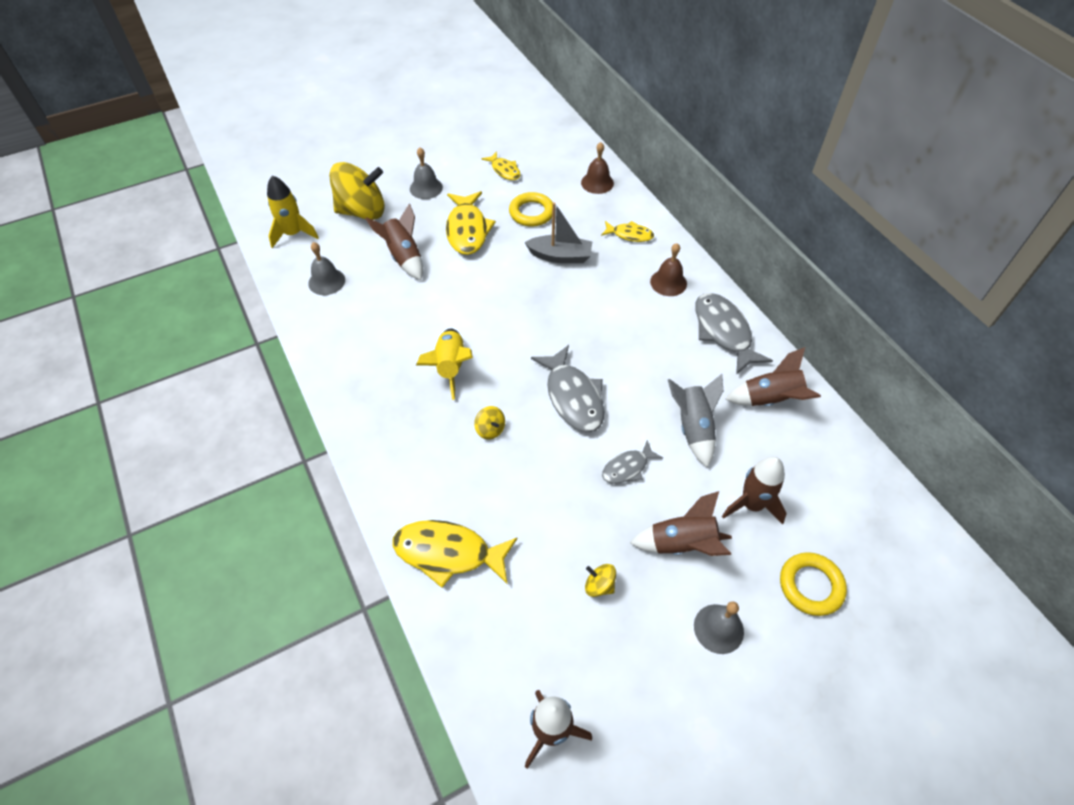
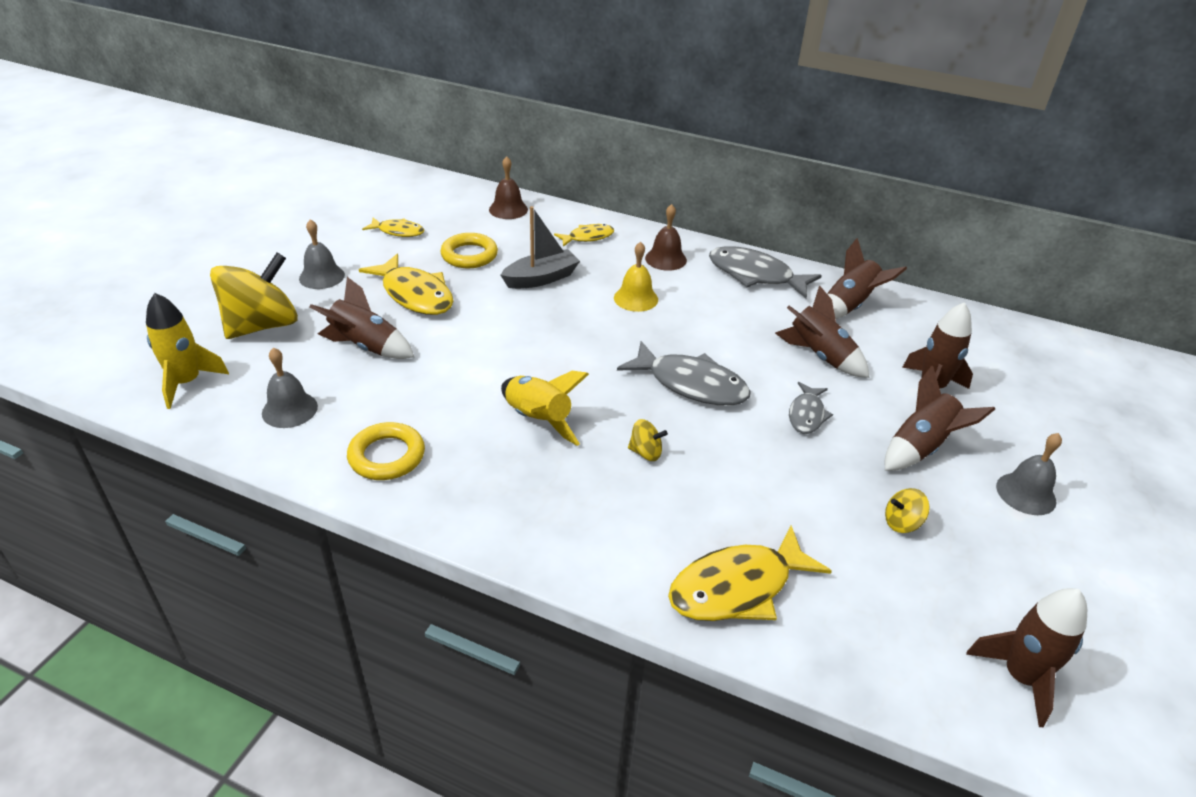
camera: 40 degrees left, 15 degrees down
grey rocket [668,374,723,468] -> brown rocket [775,286,869,378]
yellow ring [780,552,847,616] -> yellow ring moved to [347,422,425,480]
none -> yellow bell [614,242,658,312]

